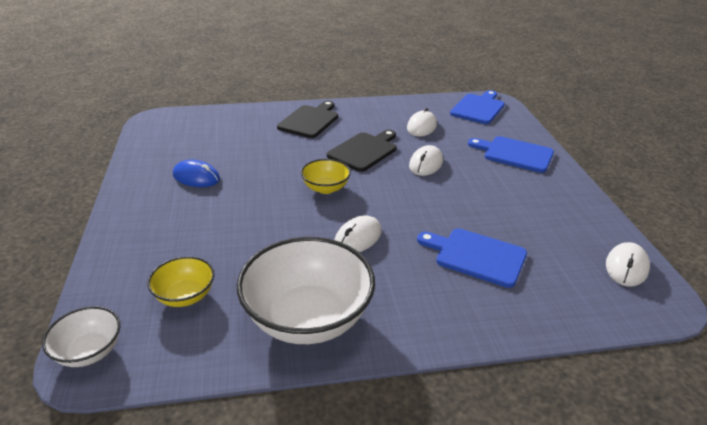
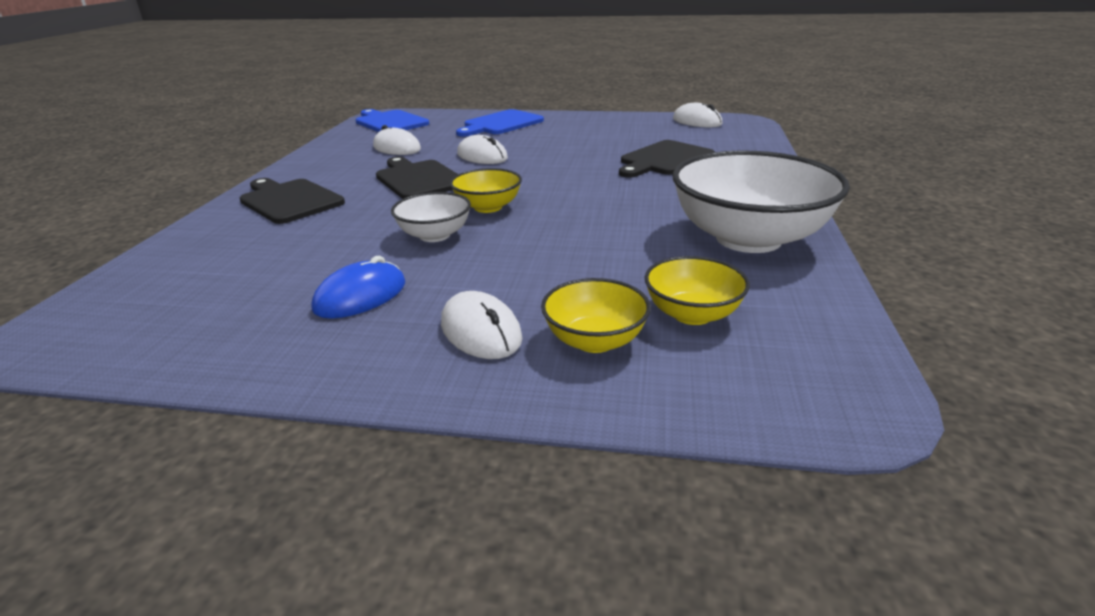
camera: 70 degrees left, 5 degrees down
white bowl [42,306,120,367] -> white bowl moved to [391,192,471,242]
white mouse [335,215,382,252] -> white mouse moved to [441,291,522,359]
blue cutting board [417,228,527,288] -> black cutting board [619,140,715,178]
none -> yellow bowl [541,278,651,353]

